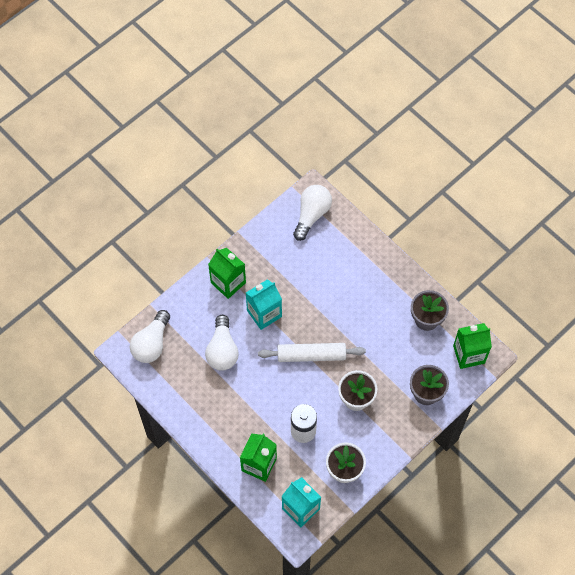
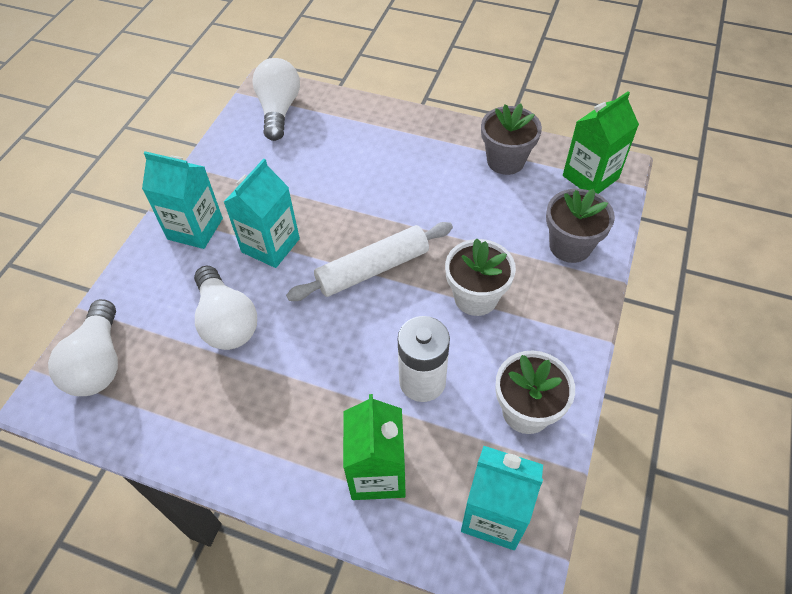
camera: 25 degrees left, 10 degrees down
green carton [208,248,246,299] -> turquoise carton [142,151,223,249]

